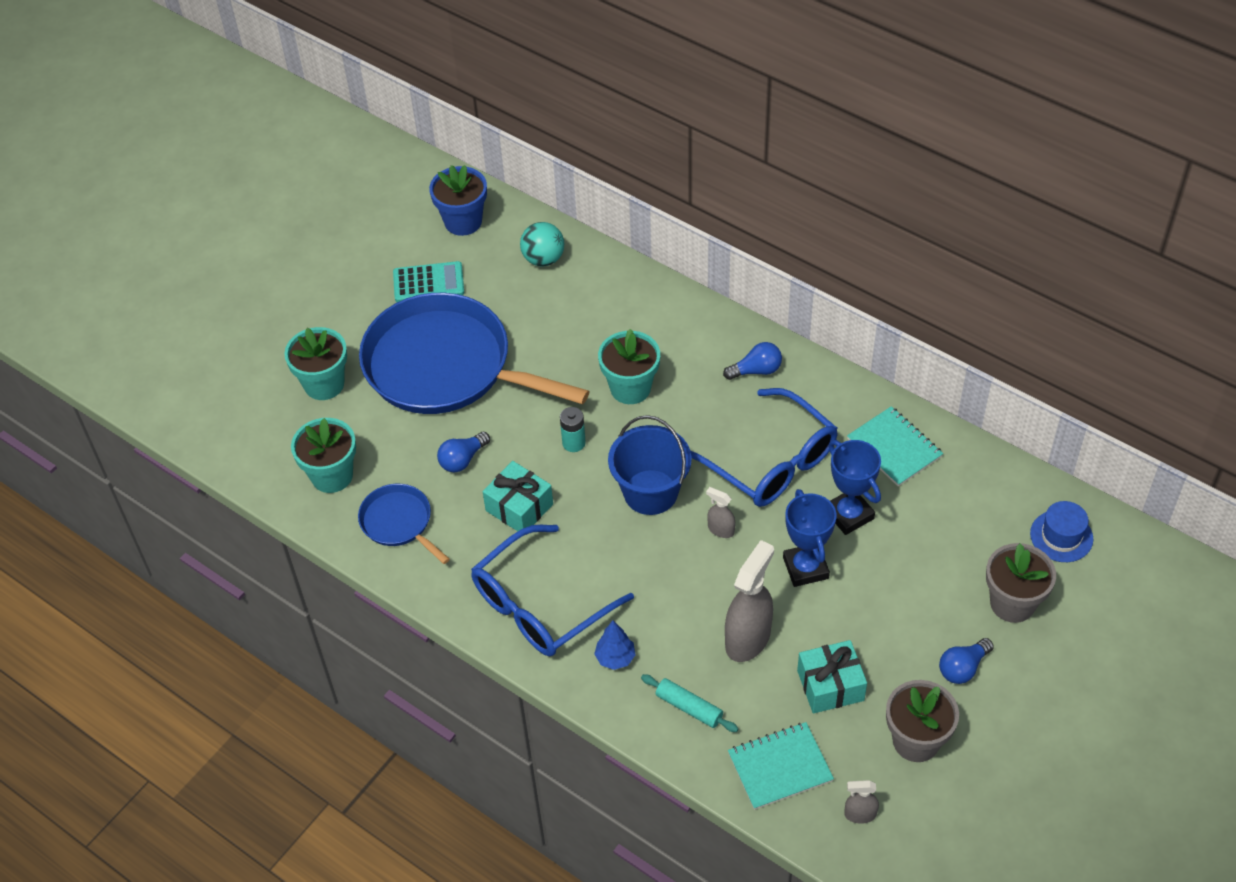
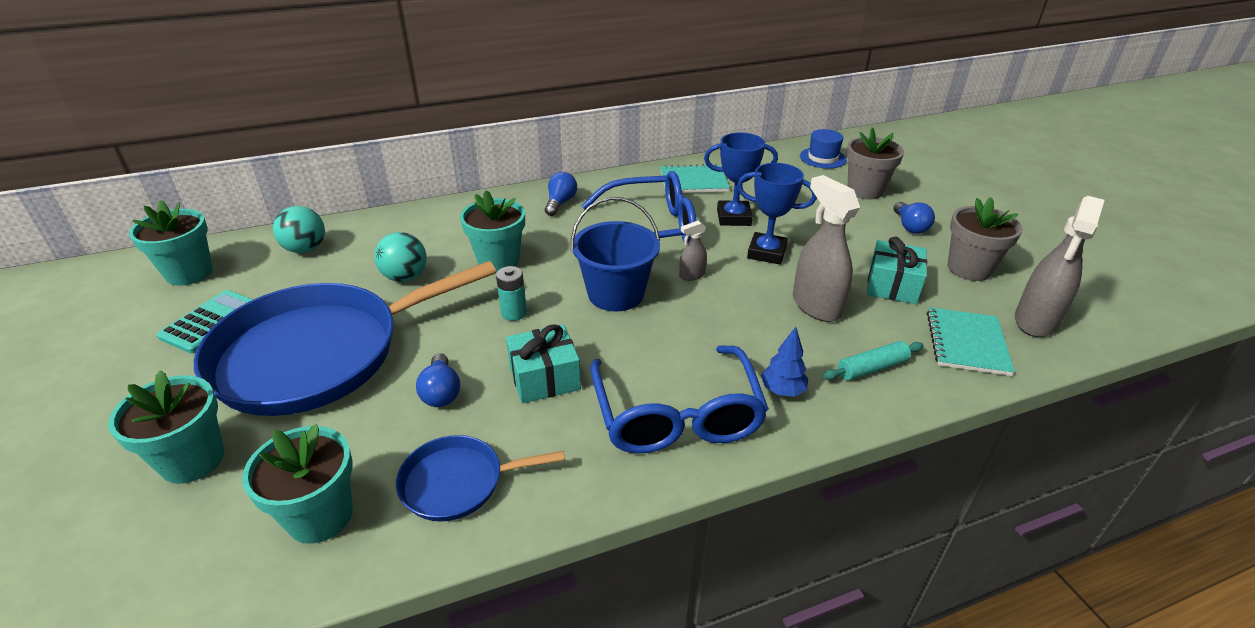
camera: 60 degrees left, 15 degrees down
blue flower pot [429,165,487,236] -> turquoise flower pot [129,200,213,286]
grey spray bottle [844,780,879,824] -> grey spray bottle [1015,196,1105,337], size x2.05
none -> turquoise ball [374,232,427,282]

